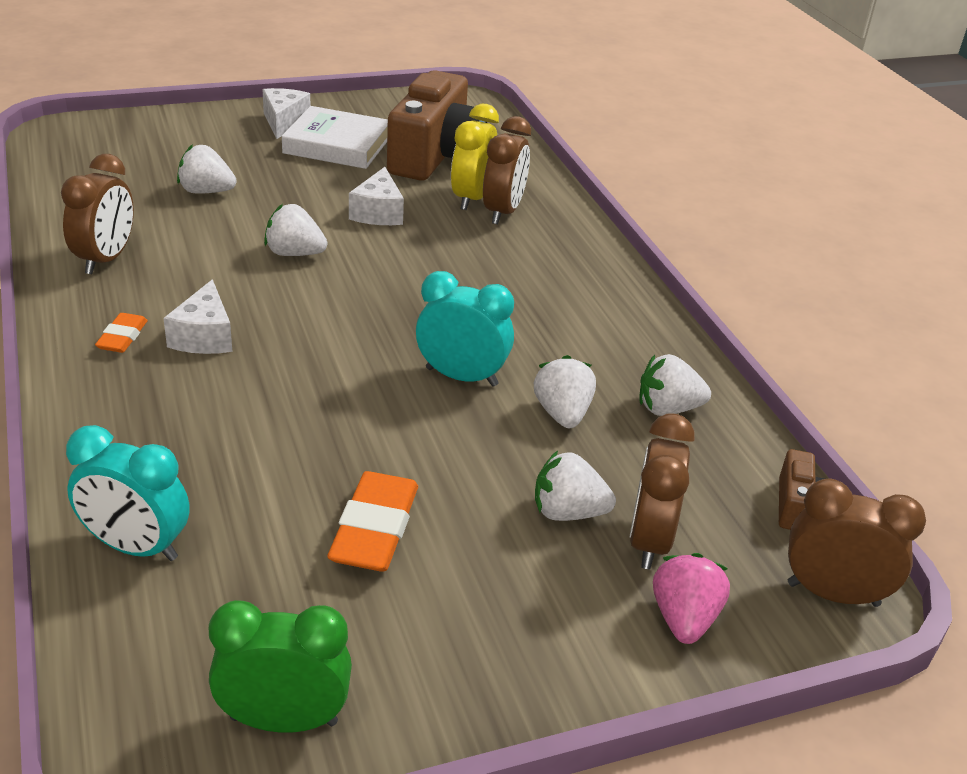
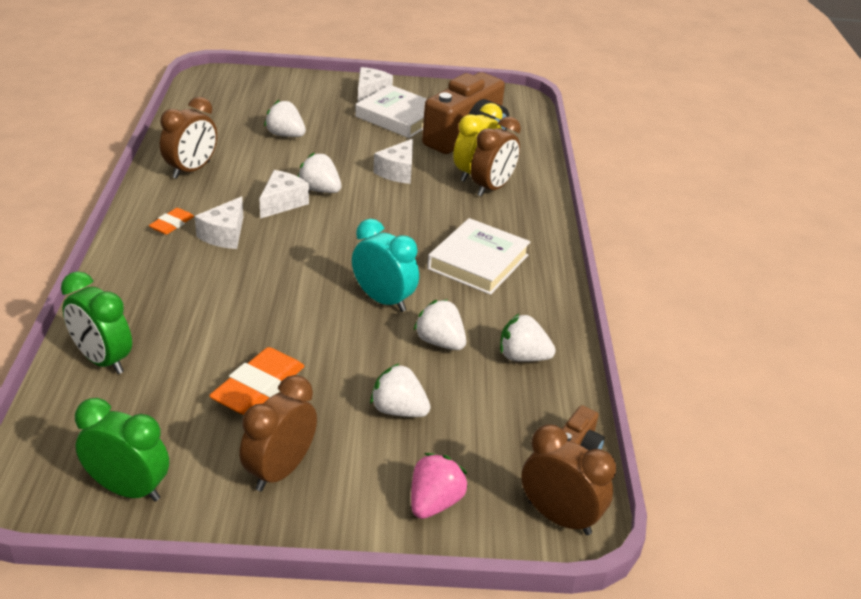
camera: 20 degrees right, 0 degrees up
turquoise clock [66,425,189,561] -> green clock [61,271,132,374]
white strawberry [534,355,596,428] -> white strawberry turned 60 degrees counterclockwise [414,299,466,350]
brown clock [629,414,695,569] -> brown clock moved to [239,375,317,491]
none -> white cheese [259,170,309,219]
none -> white book [427,218,530,295]

